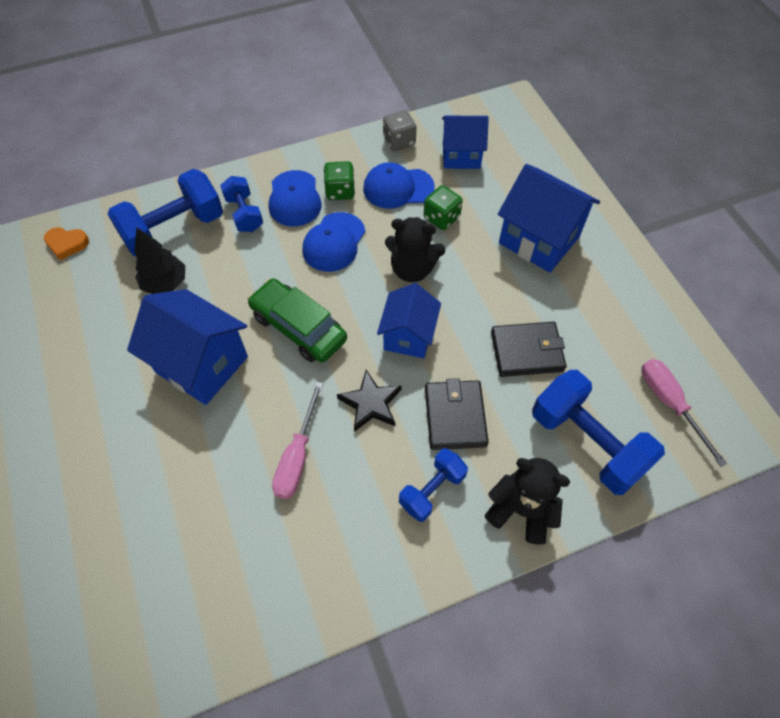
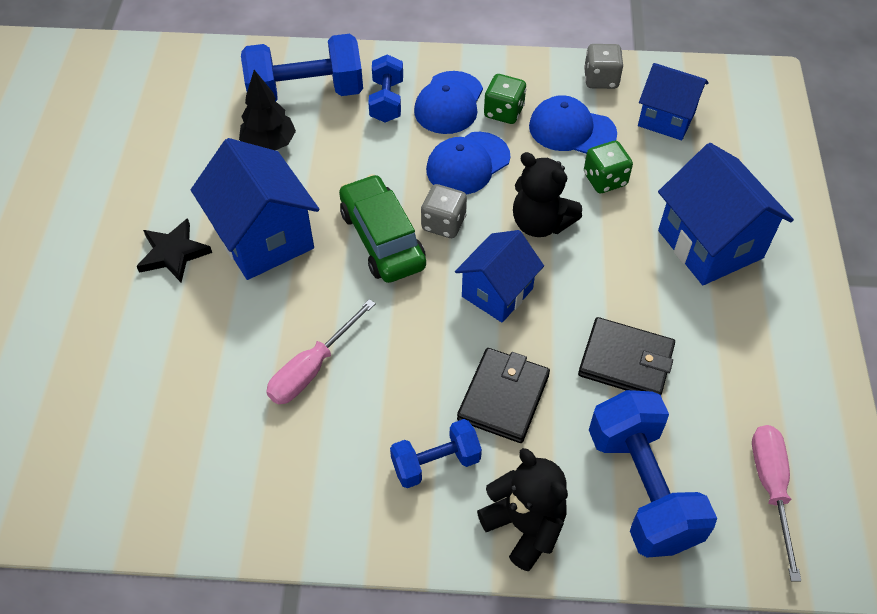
camera: 25 degrees right, 5 degrees down
orange heart [44,227,89,260] -> none
black star [337,370,402,432] -> black star moved to [137,218,212,283]
none -> grey dice [421,184,467,238]

